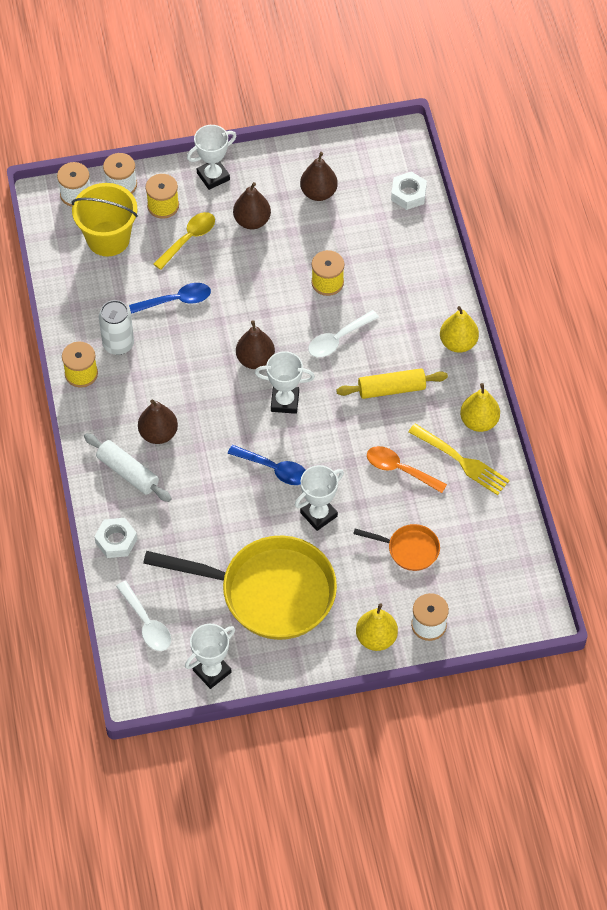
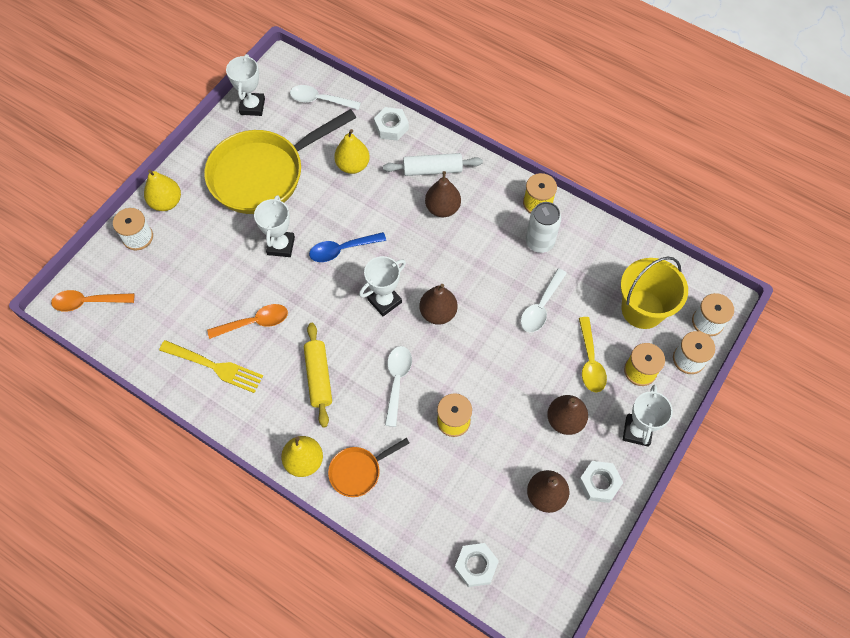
camera: 135 degrees right, 5 degrees up
blue spoon [129,283,211,314] -> white spoon [521,268,567,332]
yellow rolling pin [336,368,448,399] -> yellow rolling pin turned 45 degrees counterclockwise [304,323,332,427]
orange pan [353,524,440,571] -> orange pan moved to [328,438,409,497]
yellow fork [408,423,510,495] -> yellow fork turned 150 degrees counterclockwise [159,340,263,393]
yellow pear [460,383,500,432] -> yellow pear moved to [334,129,370,174]
none -> orange spoon [51,290,134,312]
none -> white nut [578,461,623,503]

